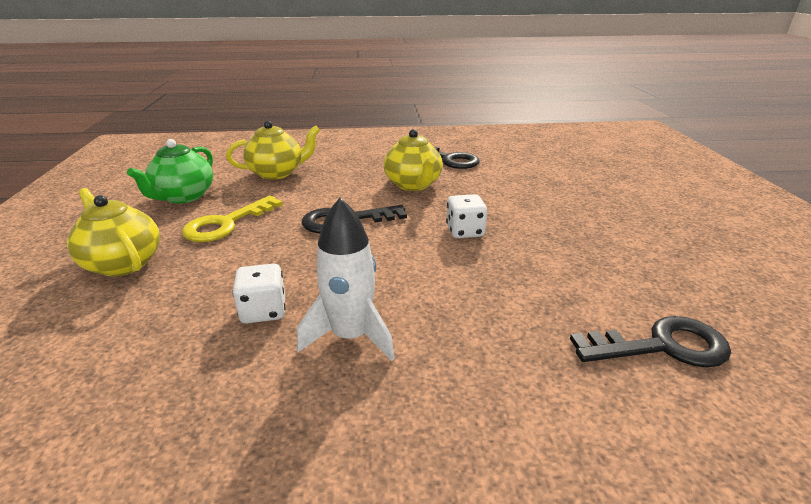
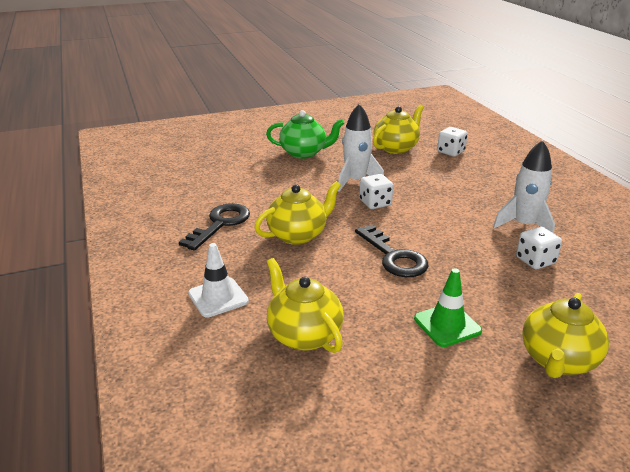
camera: 105 degrees left, 0 degrees up
green teapot [127,139,213,204] -> green teapot moved to [266,110,344,159]
yellow key [182,195,283,242] -> green traffic cone [414,268,482,347]
black key [570,316,731,368] -> white dice [437,127,468,157]
none -> white traffic cone [188,243,249,317]
none -> white rocket [338,104,384,192]
none -> yellow teapot [373,105,424,154]

